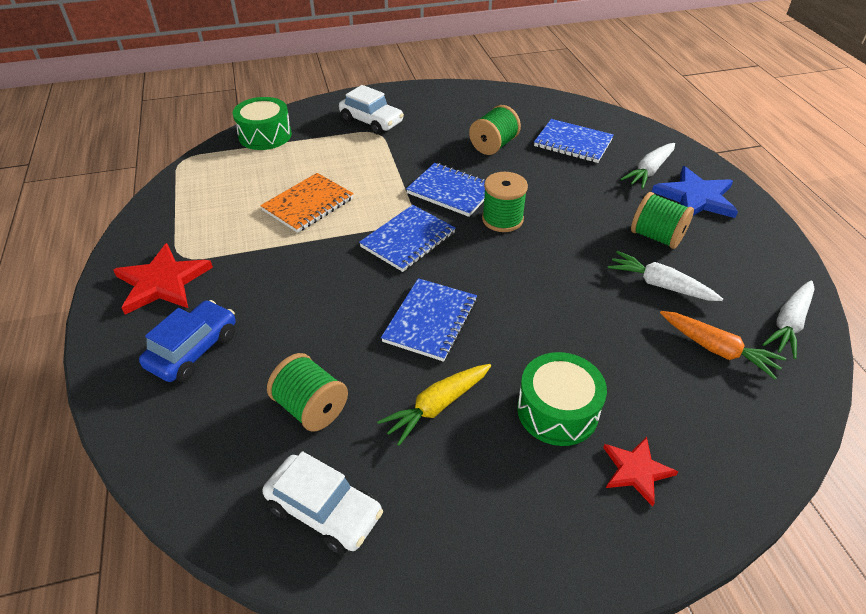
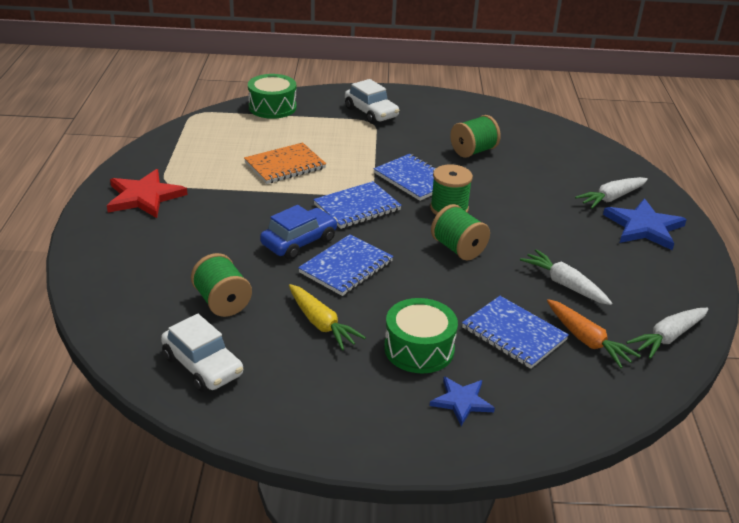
camera: 15 degrees right, 10 degrees down
blue car [139,300,236,382] -> blue car moved to [260,205,338,260]
yellow carrot [377,364,491,446] -> yellow carrot turned 105 degrees counterclockwise [289,284,366,350]
blue notebook [534,119,614,163] -> blue notebook moved to [462,296,569,369]
red star [603,437,678,506] -> blue star [430,377,495,426]
green spool [631,192,694,249] -> green spool moved to [431,204,490,260]

